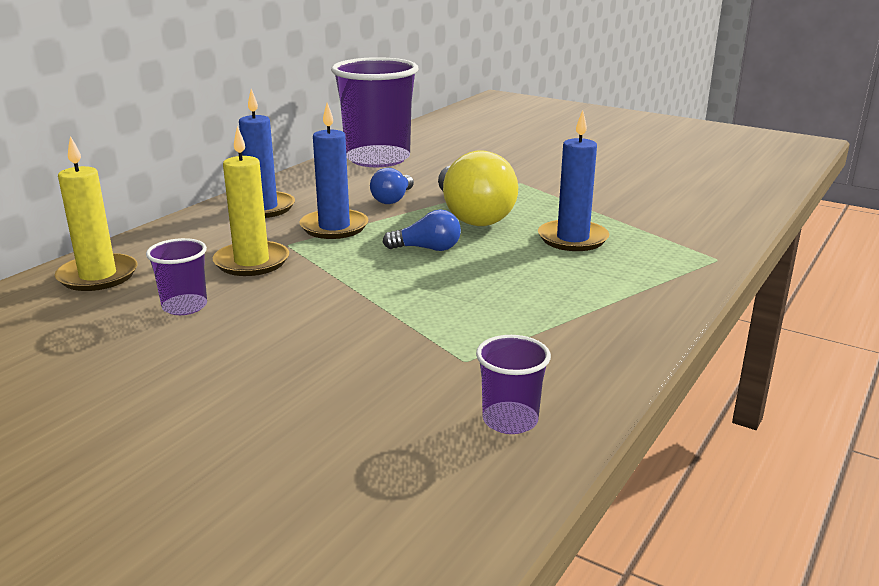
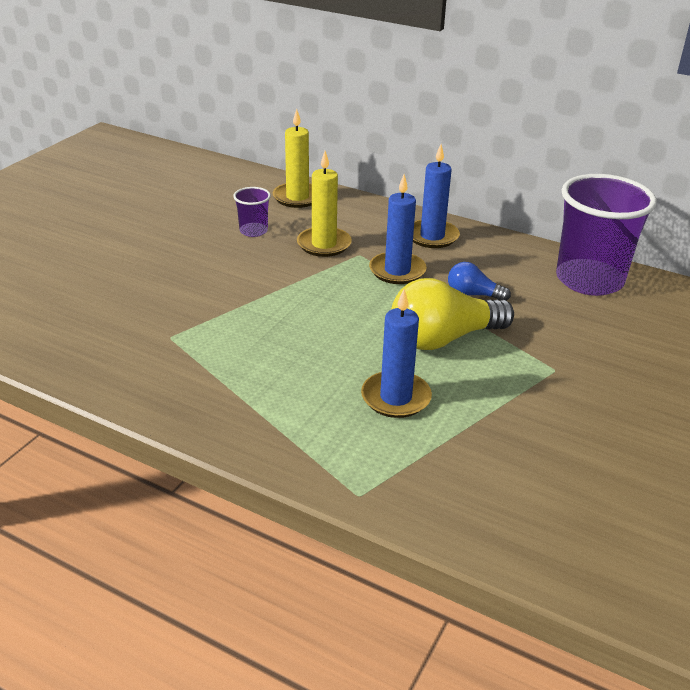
camera: 85 degrees right, 10 degrees up
blue light bulb [383,210,461,251] -> none
purple cup [476,335,551,434] -> none

